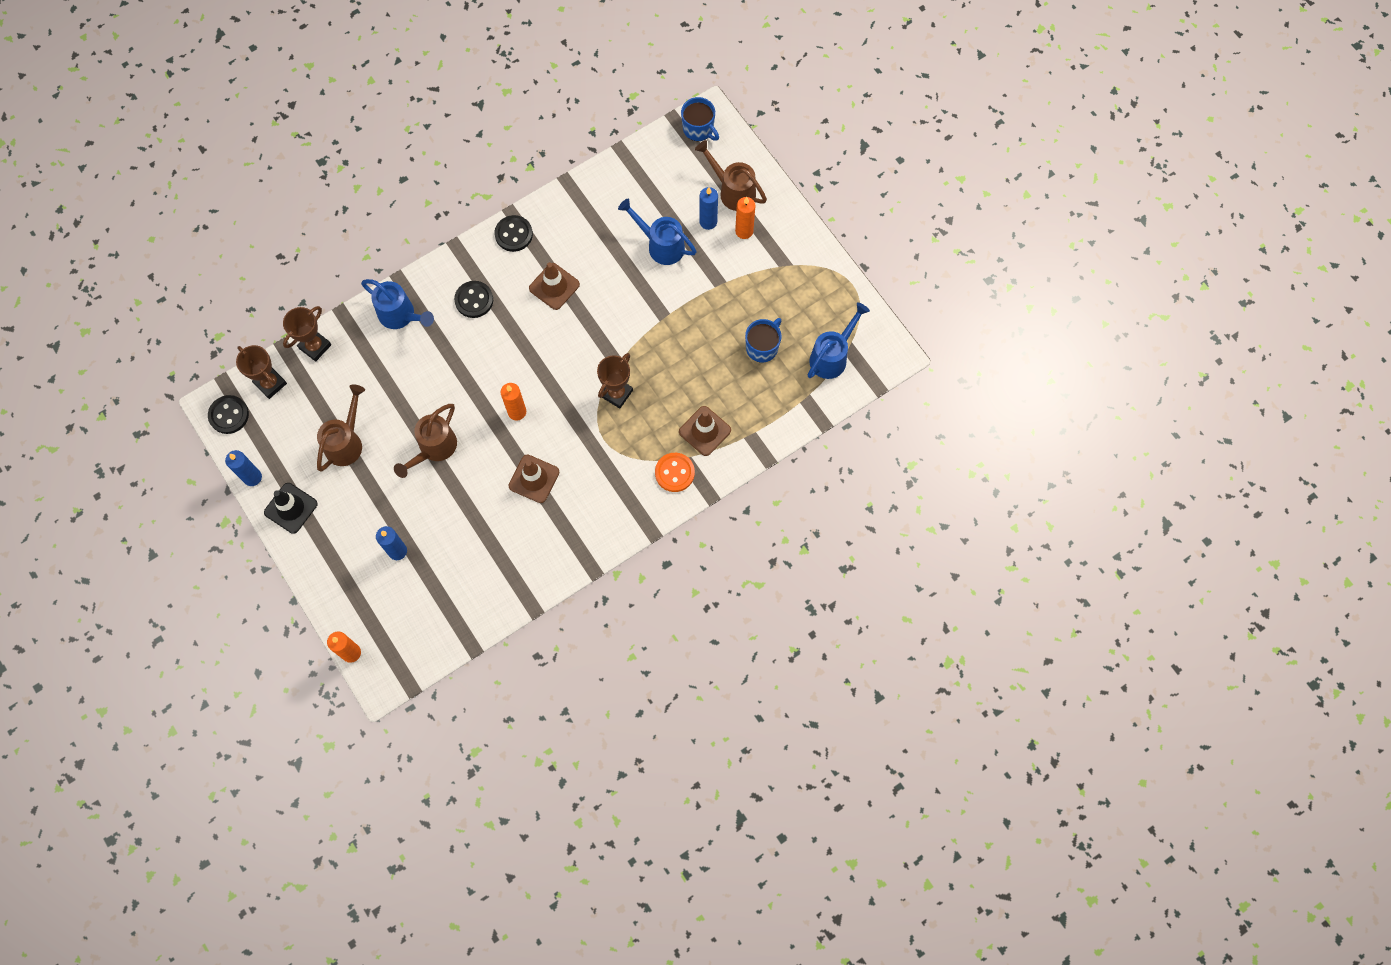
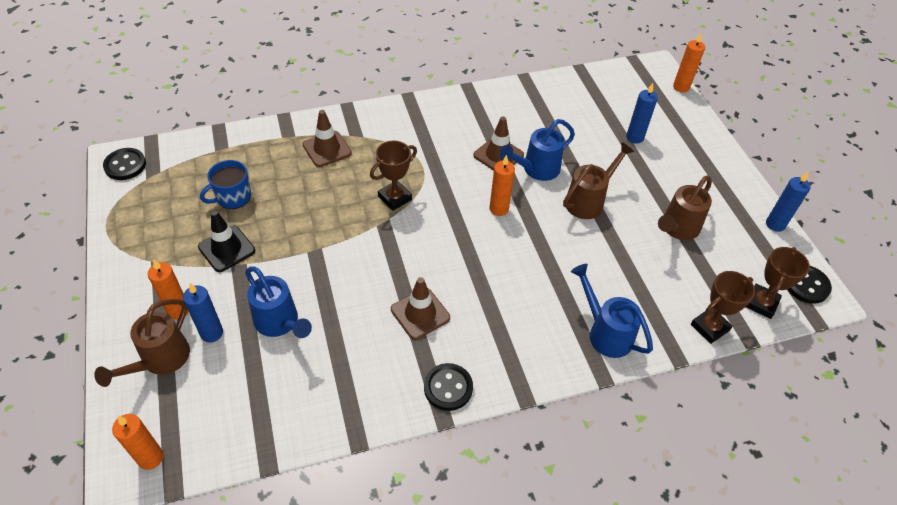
camera: 165 degrees left, 20 degrees down
brown trophy [236,345,287,399] -> brown trophy turned 60 degrees clockwise [746,247,810,319]
black traffic cone [264,483,318,534] -> black traffic cone moved to [198,211,255,272]
black button [454,281,493,318] -> black button moved to [103,148,146,180]
orange button [655,453,695,492] -> none
blue mug [681,97,719,141] -> orange candle [112,414,164,470]
brown watering can [695,140,767,211] -> brown watering can turned 60 degrees clockwise [94,299,190,387]
blue watering can [808,303,870,379] -> blue watering can moved to [500,119,575,181]

